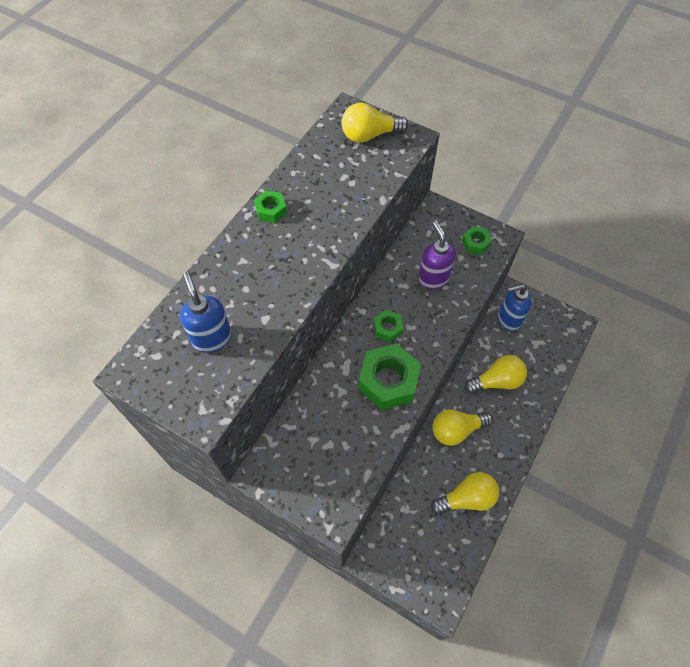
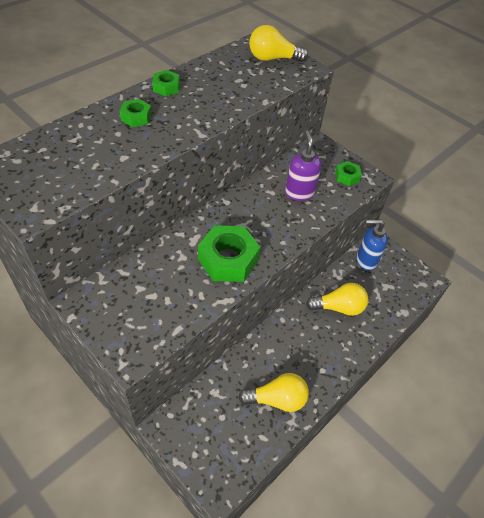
camera: 10 degrees right, 10 degrees down
blue soap dispenser [180,272,232,353] -> none
green nut [374,310,403,342] -> green nut moved to [120,99,152,127]
yellow light bulb [432,409,493,446] -> none

